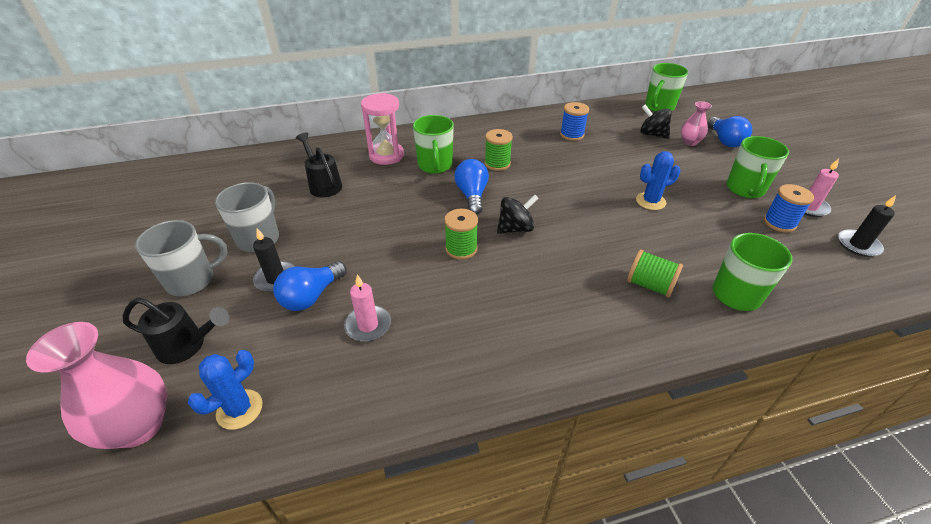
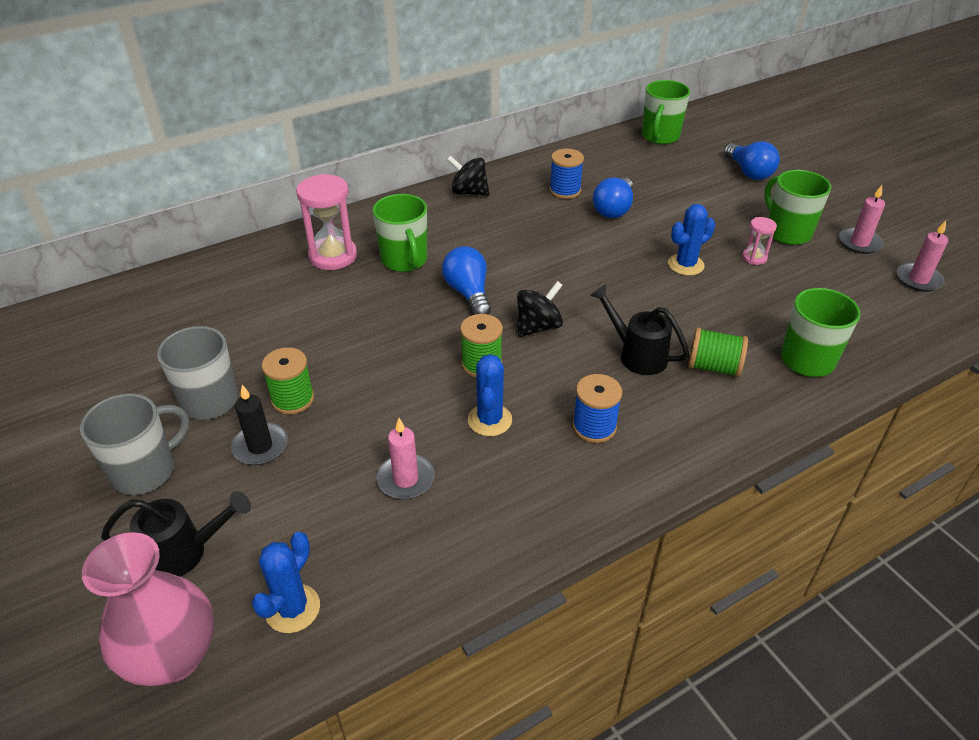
camera: 15 degrees left, 0 degrees up
blue light bulb [273,261,347,311] -> blue light bulb moved to [593,177,633,218]
black watering can [296,133,342,197] -> black watering can moved to [590,284,689,375]
green spool [485,129,513,171] -> green spool moved to [262,347,314,415]
black spinning top [640,104,672,139] -> black spinning top moved to [447,155,490,196]
pink vase [681,101,712,146] -> none
green mug [727,136,789,198] -> green mug turned 150 degrees clockwise [764,170,831,245]
blue spool [764,184,814,232] -> blue spool moved to [573,374,622,443]
black candle [838,195,896,257] -> pink candle [897,220,948,292]
none -> blue cactus [468,354,512,436]
none -> pink hourglass [742,217,777,265]

